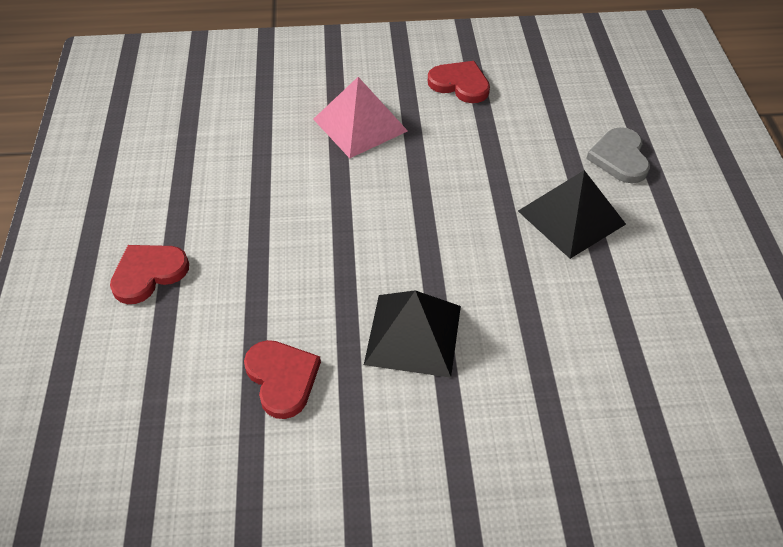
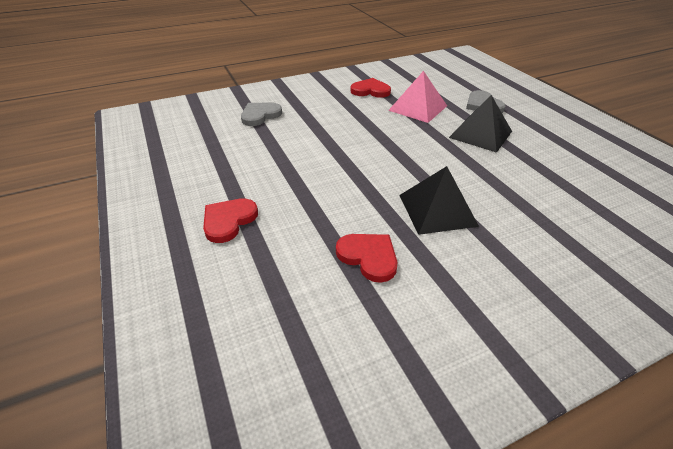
camera: 20 degrees left, 10 degrees down
pink pyramid [313,77,408,158] -> pink pyramid moved to [388,71,447,123]
none -> grey heart [241,102,282,126]

